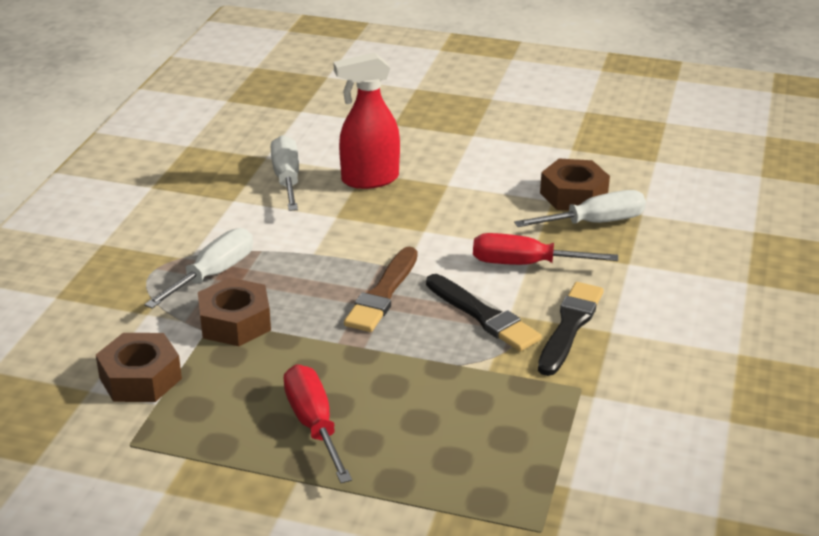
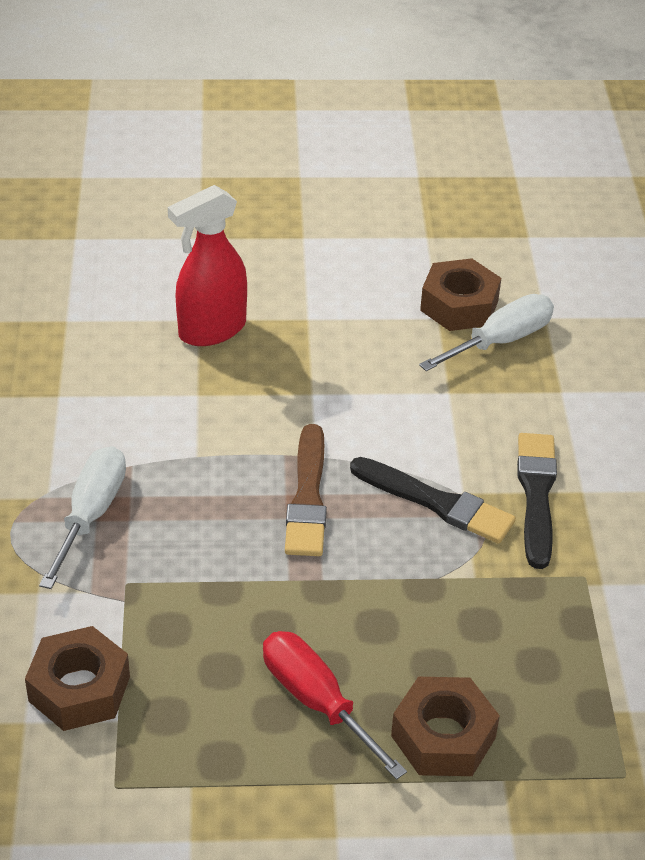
camera: 20 degrees left, 10 degrees up
brown nut [198,278,271,346] -> brown nut moved to [391,677,500,776]
white screwdriver [271,135,299,211] -> none
red screwdriver [473,233,618,265] -> none

